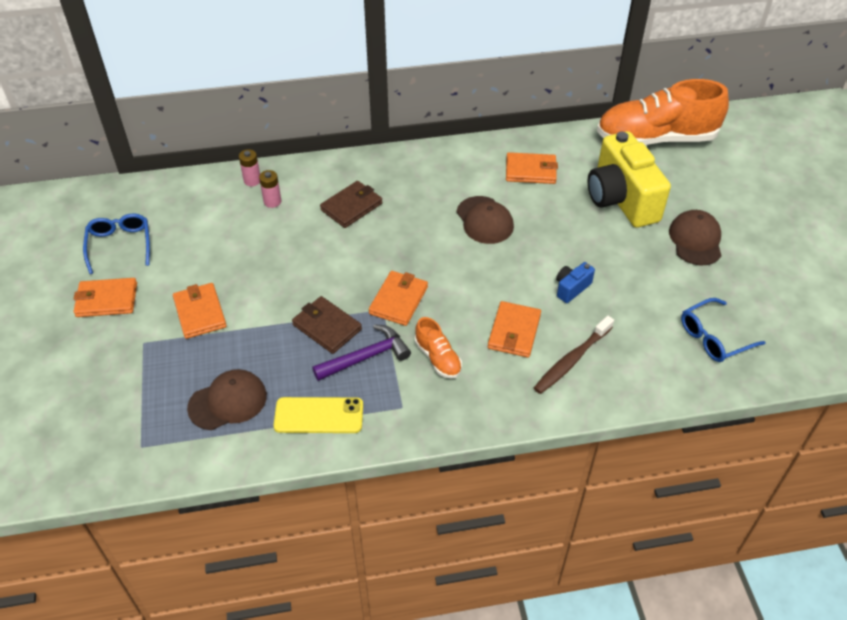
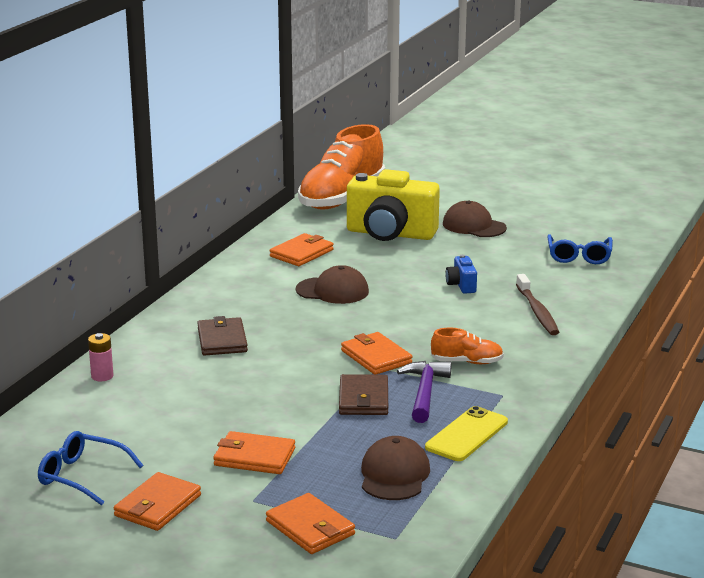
camera: 55 degrees left, 25 degrees down
pink battery [259,170,281,208] -> none
brown wallet [292,296,362,354] -> brown wallet turned 75 degrees counterclockwise [339,374,388,415]
orange wallet [488,301,541,358] -> orange wallet moved to [266,493,355,554]

